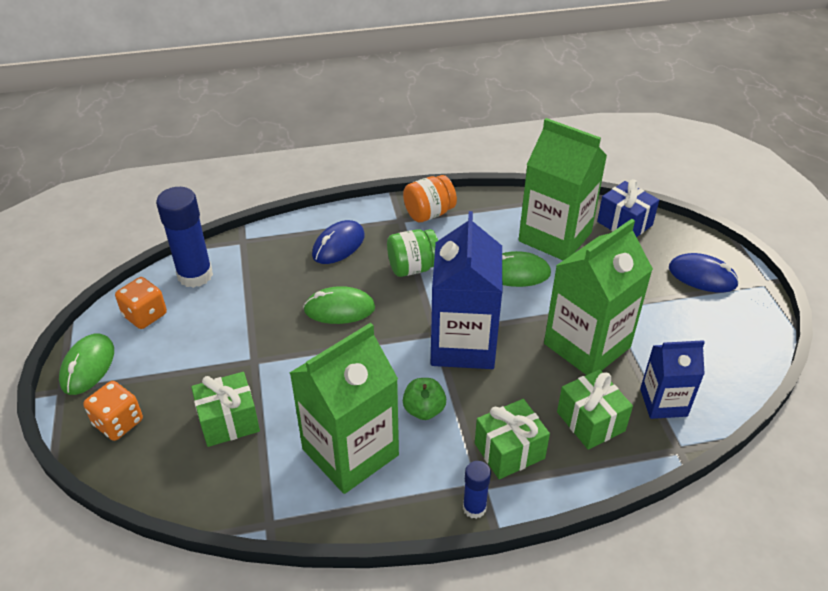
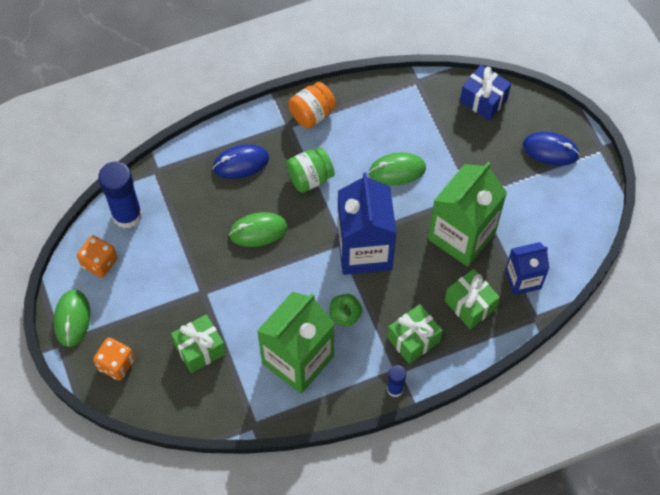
camera: 10 degrees left, 20 degrees up
blue mouse [312,220,365,264] -> blue mouse turned 45 degrees clockwise [213,144,269,179]
green carton [519,118,607,260] -> none

